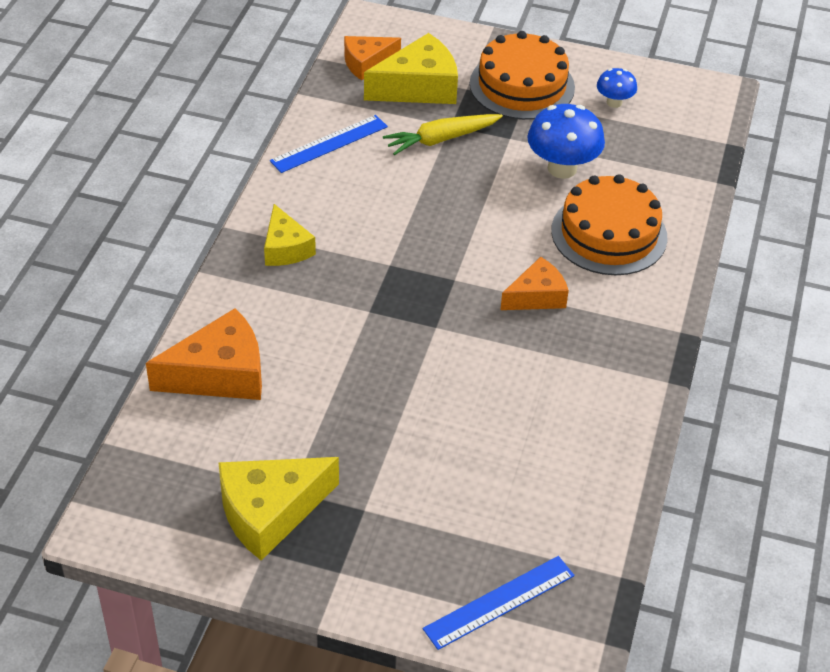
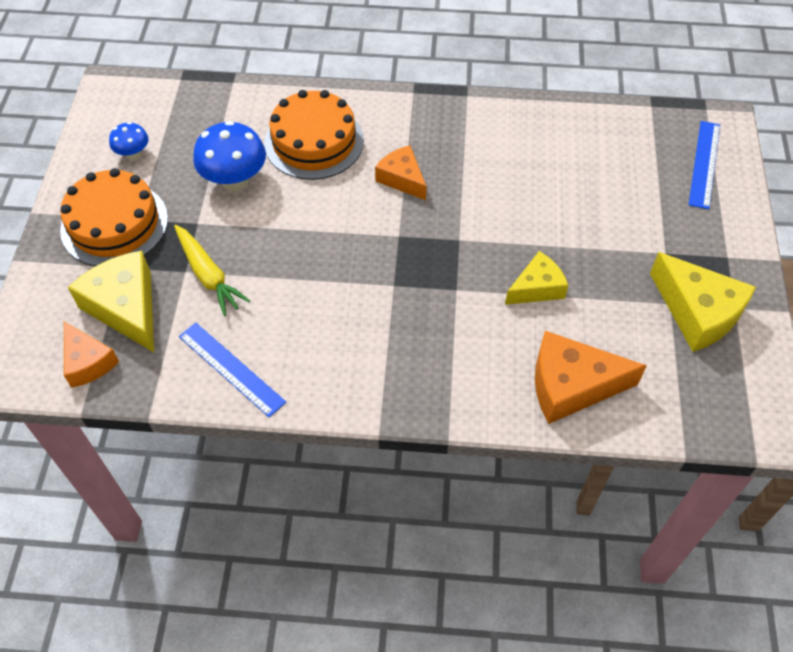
camera: 100 degrees left, 10 degrees up
orange cheese [146,308,262,400] -> orange cheese turned 60 degrees counterclockwise [535,331,647,424]
yellow cheese [264,204,316,266] -> yellow cheese moved to [505,251,569,305]
blue ruler [423,556,575,650] -> blue ruler turned 60 degrees clockwise [689,121,720,209]

